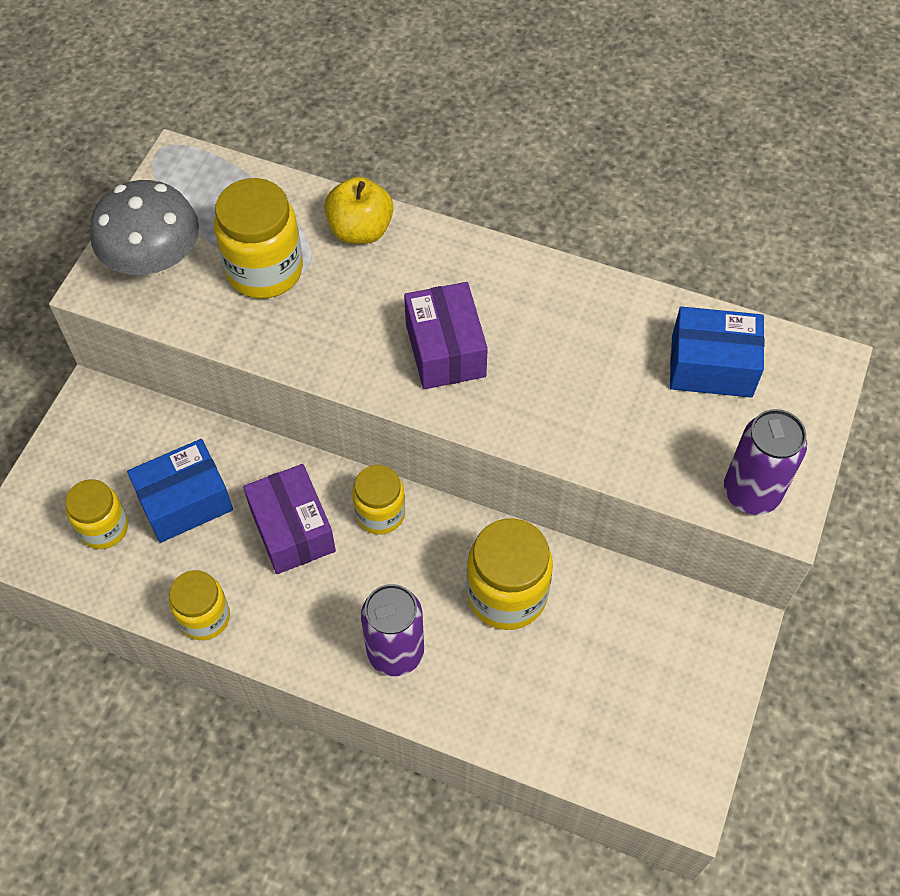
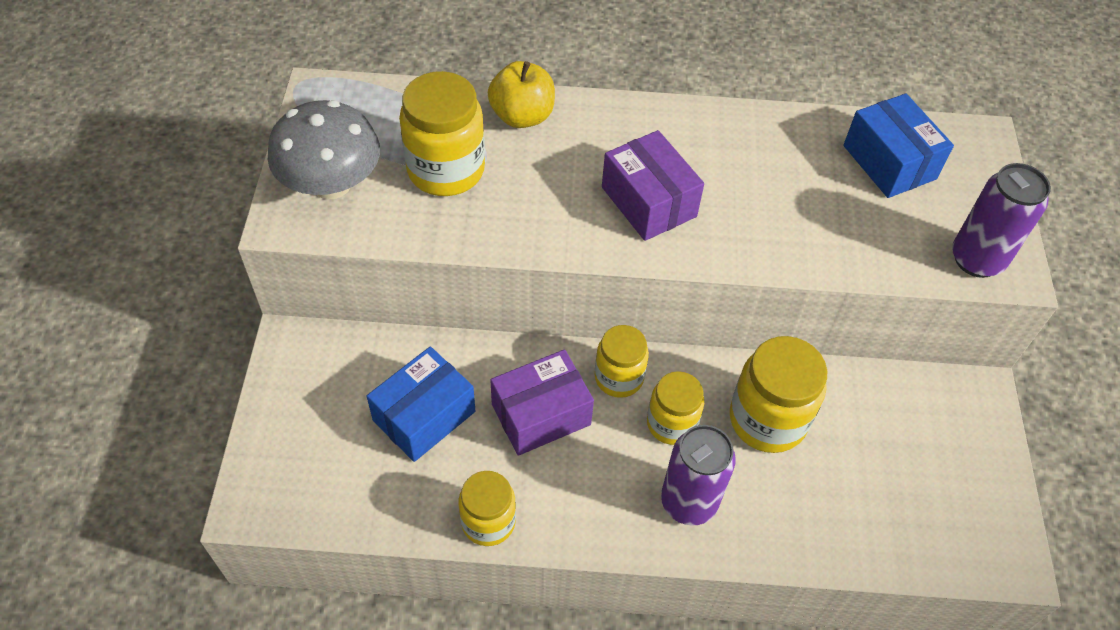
camera: 20 degrees left, 5 degrees down
yellow jar [65,479,128,549] -> yellow jar moved to [647,371,704,445]
purple box [243,464,336,574] -> purple box turned 75 degrees counterclockwise [490,349,594,456]
blue box [670,306,765,398] -> blue box turned 75 degrees clockwise [843,93,954,198]

